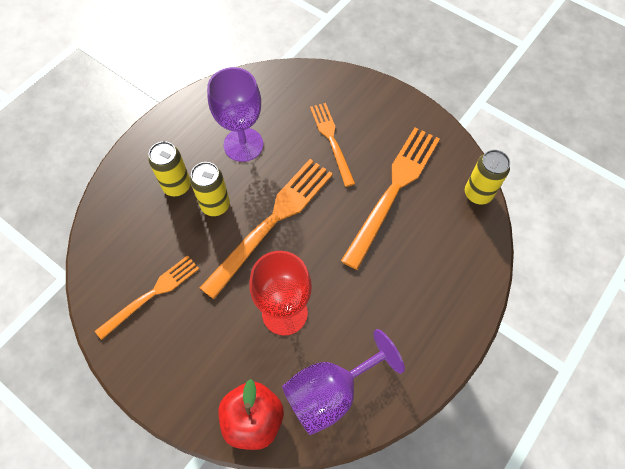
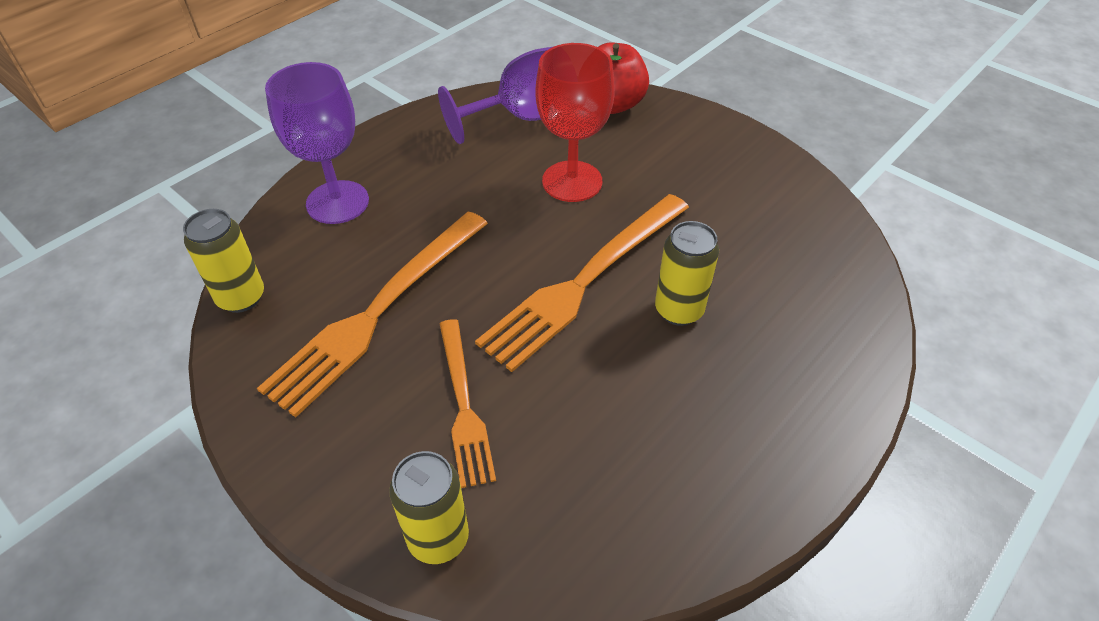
camera: 175 degrees left, 15 degrees down
orange fork [95,255,199,340] -> none
yellow can [148,141,191,196] -> yellow can moved to [389,451,469,564]
purple goblet [207,67,263,162] -> purple goblet moved to [265,62,369,224]

